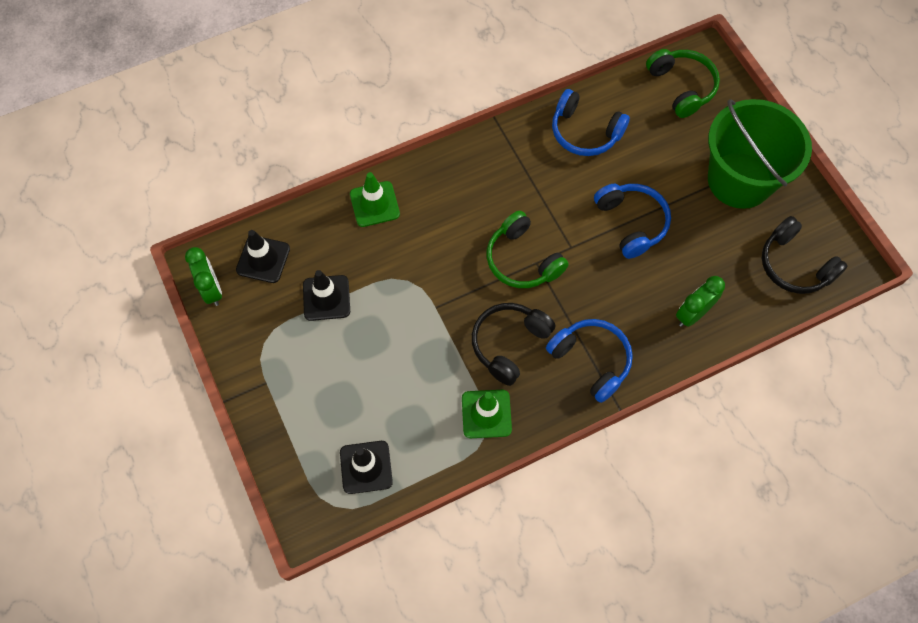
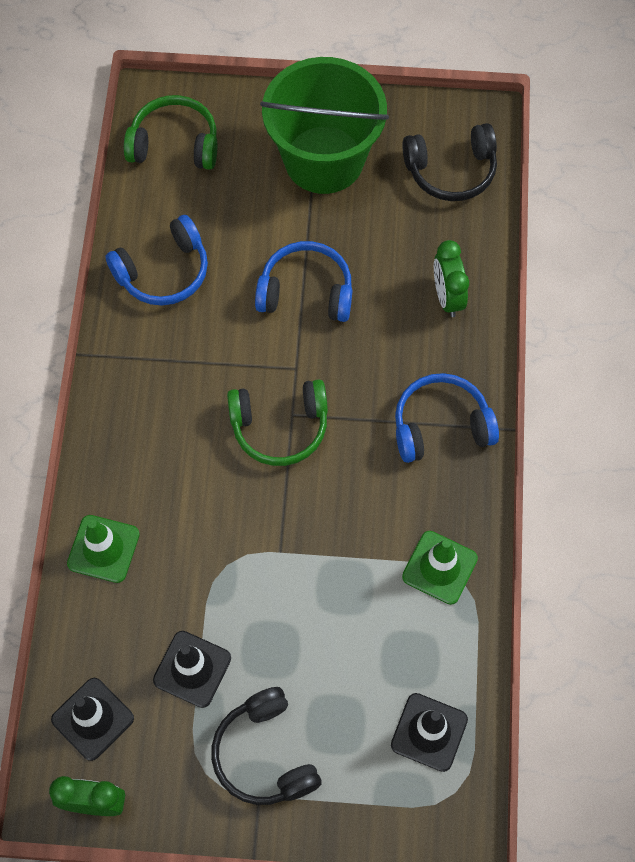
camera: 60 degrees left, 0 degrees up
black headphones [472,303,555,386] -> black headphones moved to [211,687,322,805]

